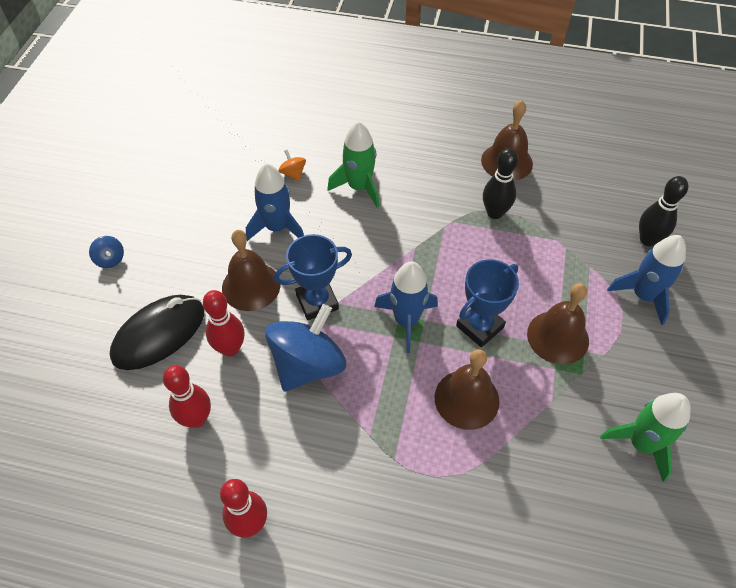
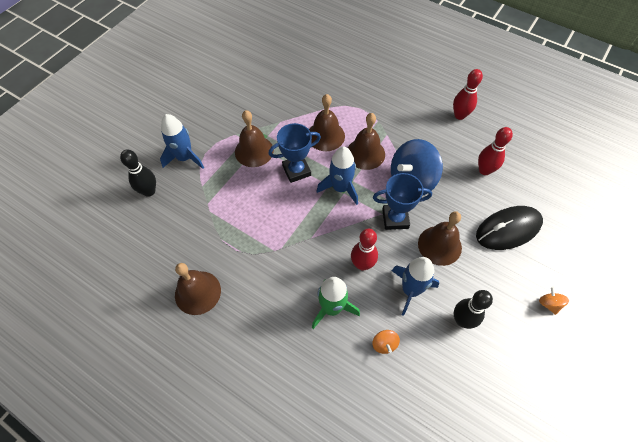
camera: 160 degrees left, 5 degrees up
blue spinning top [89,236,124,268] -> orange spinning top [539,287,569,315]
red bowling pin [203,290,244,357] -> red bowling pin moved to [351,229,378,270]
black bowling pin [483,148,518,219] -> black bowling pin moved to [454,290,493,329]
green rocket [600,393,691,482] -> none
none -> brown bell [348,113,385,170]

